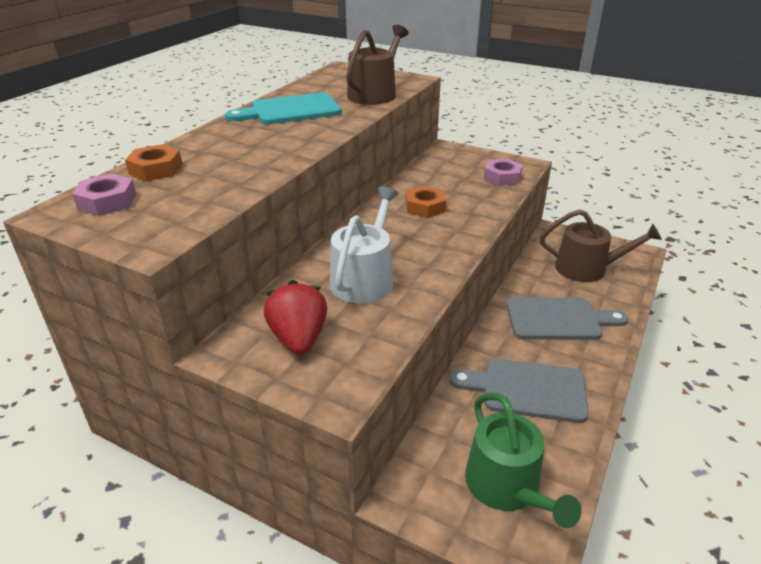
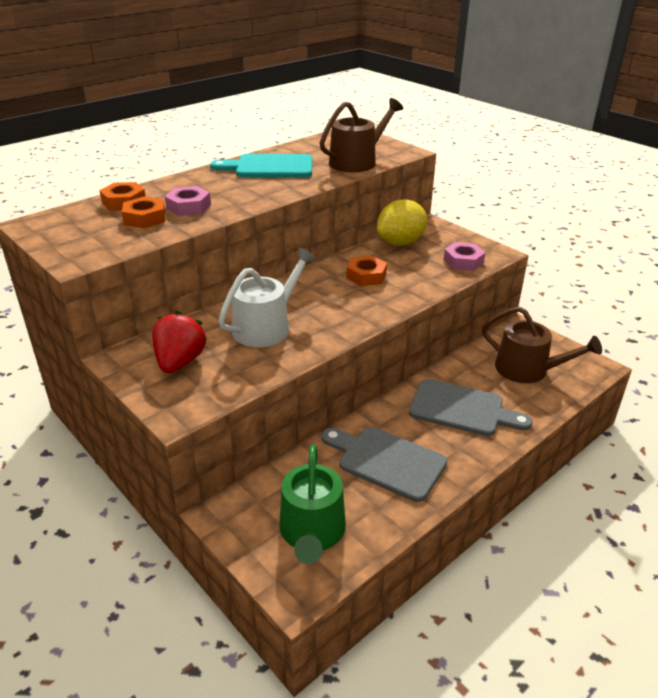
camera: 20 degrees right, 0 degrees up
pink nut [72,173,136,216] -> pink nut moved to [165,186,211,216]
none -> orange nut [122,196,166,229]
none -> yellow lemon [377,199,427,246]

